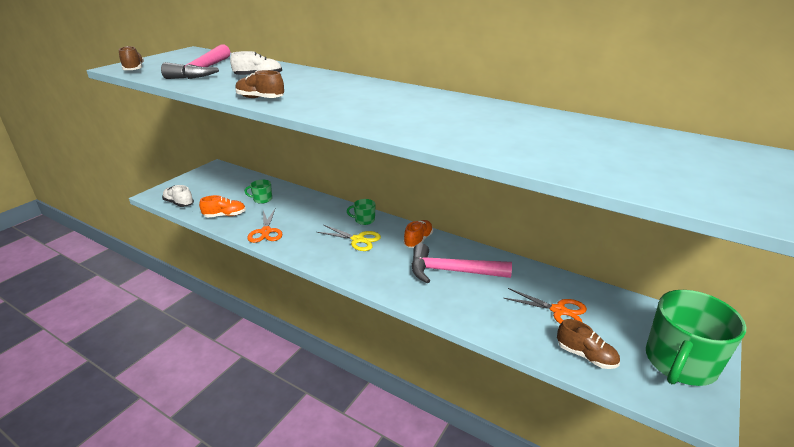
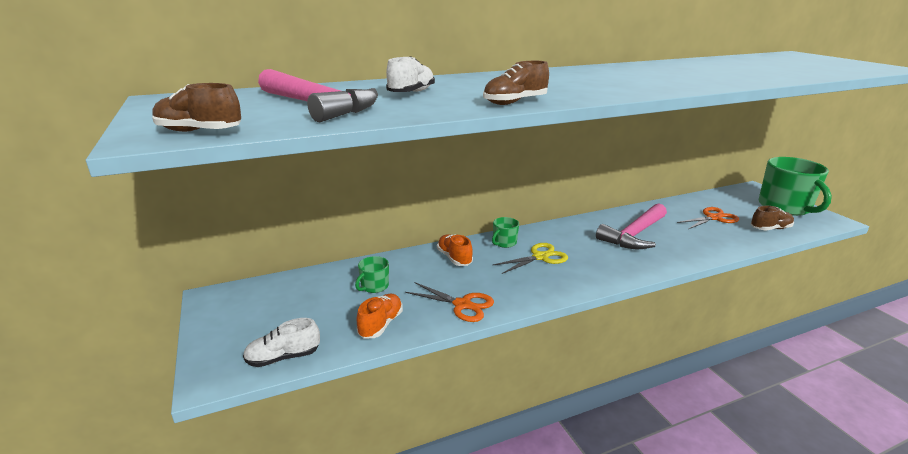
camera: 55 degrees left, 5 degrees down
orange shoe [403,220,433,248] -> orange shoe moved to [437,234,473,266]

